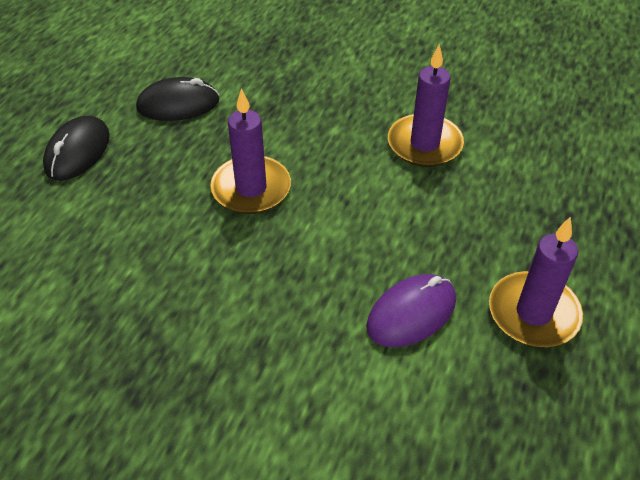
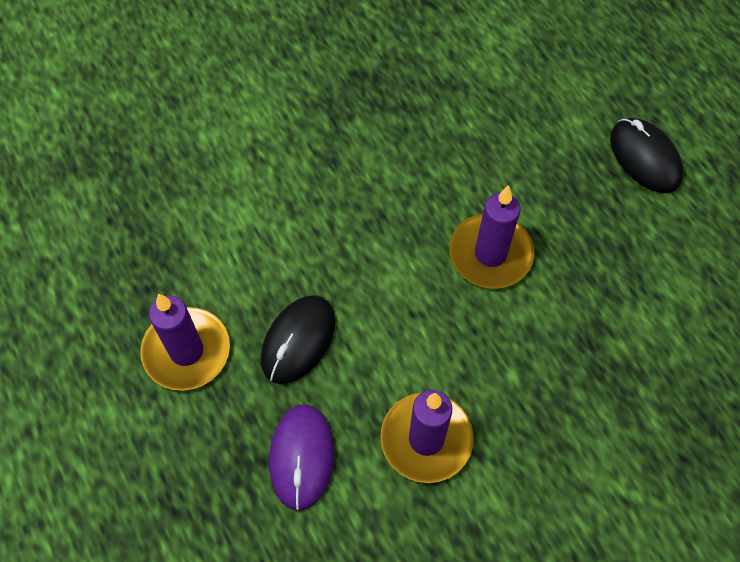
camera: 130 degrees right, 15 degrees up
black mouse [136,77,219,121] -> black mouse moved to [261,295,335,384]
purple mouse [366,274,456,347] -> purple mouse moved to [269,404,334,511]

